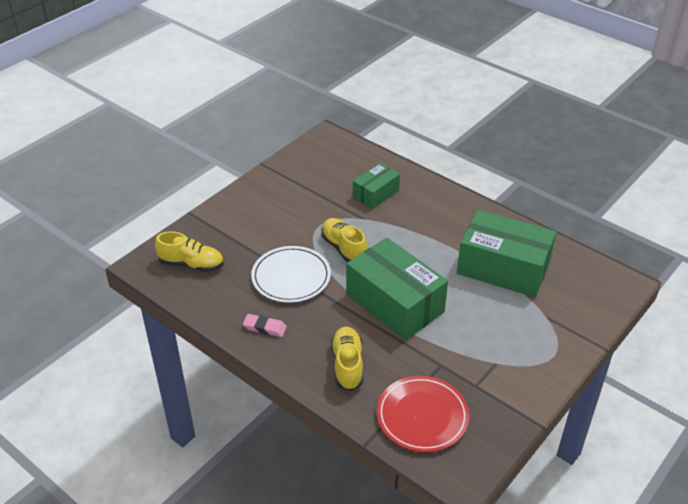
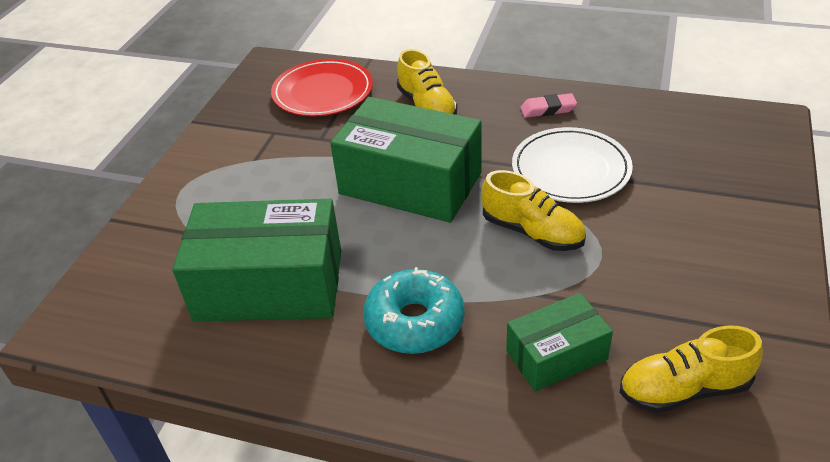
camera: 160 degrees right, 0 degrees up
yellow shoe [155,231,224,272] -> yellow shoe moved to [620,325,763,413]
green box [353,163,400,209] -> green box turned 45 degrees clockwise [506,293,613,391]
none -> turquoise donut [363,267,465,354]

